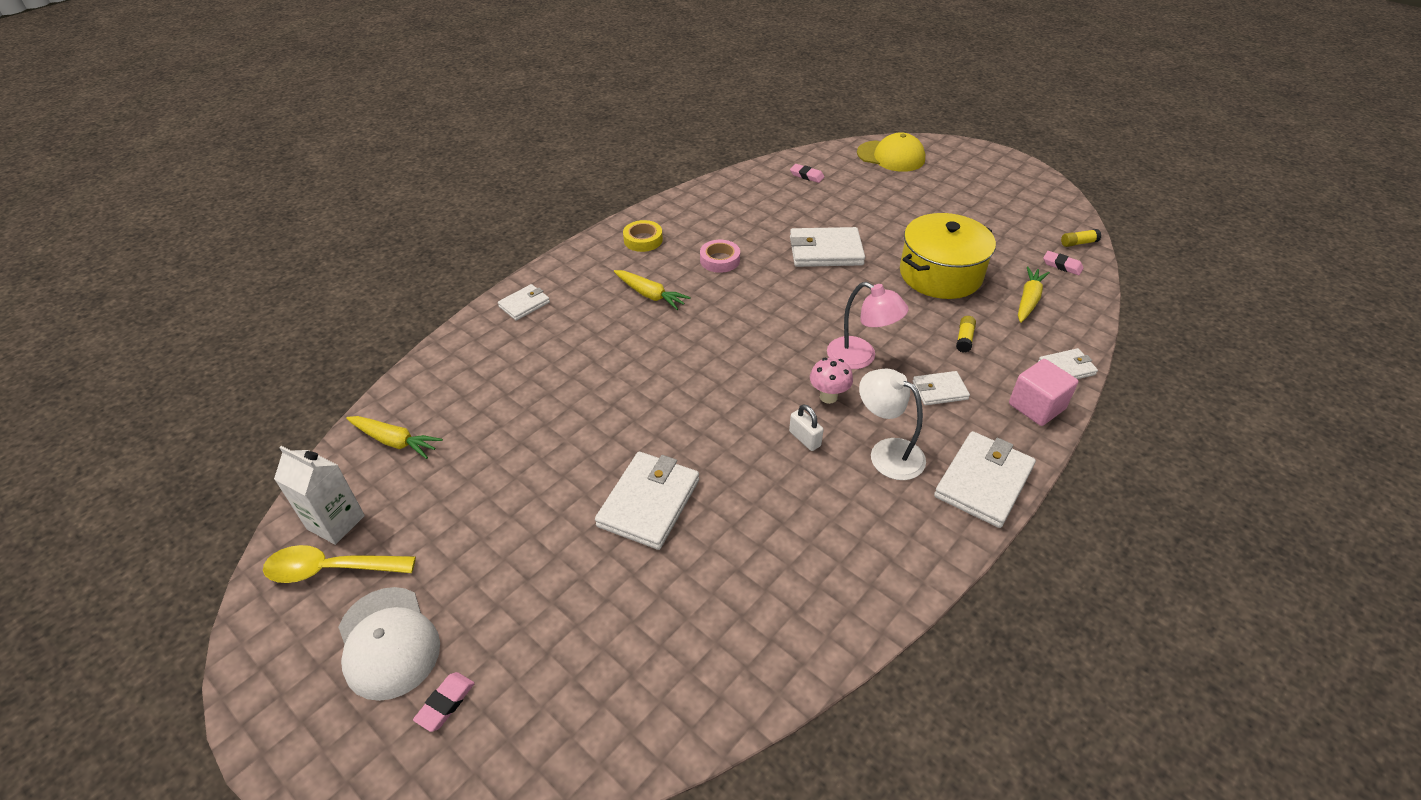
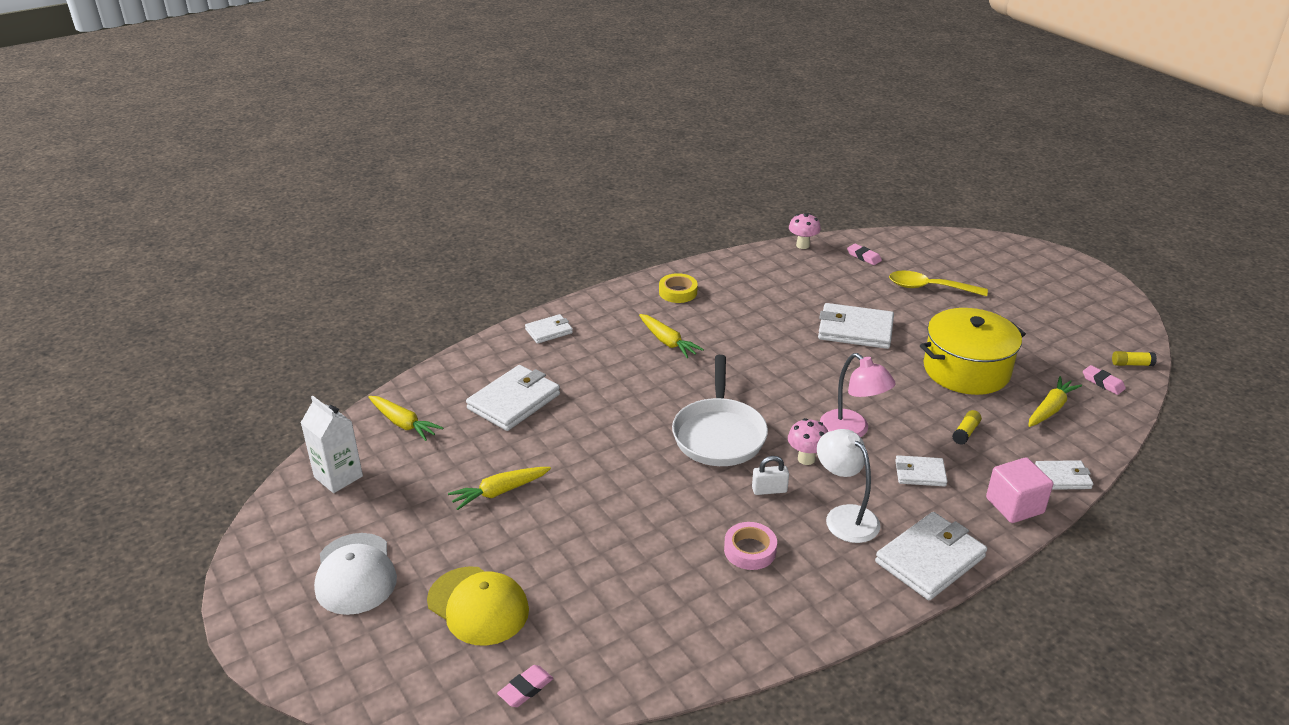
camera: 15 degrees right, 10 degrees down
yellow spoon [263,545,416,583] -> yellow spoon moved to [889,271,988,296]
pink eraser [413,672,475,732] -> pink eraser moved to [497,665,554,707]
white wallet [595,452,699,550] -> white wallet moved to [466,365,560,431]
pink tape [700,240,740,273] -> pink tape moved to [724,522,777,570]
white padlock [789,404,824,451] -> white padlock turned 75 degrees counterclockwise [752,456,789,495]
yellow cap [857,132,925,172] -> yellow cap moved to [427,566,529,646]
none -> yellow carrot [448,467,551,510]
none -> white pan [672,355,768,466]
none -> pink mushroom [789,213,821,249]

